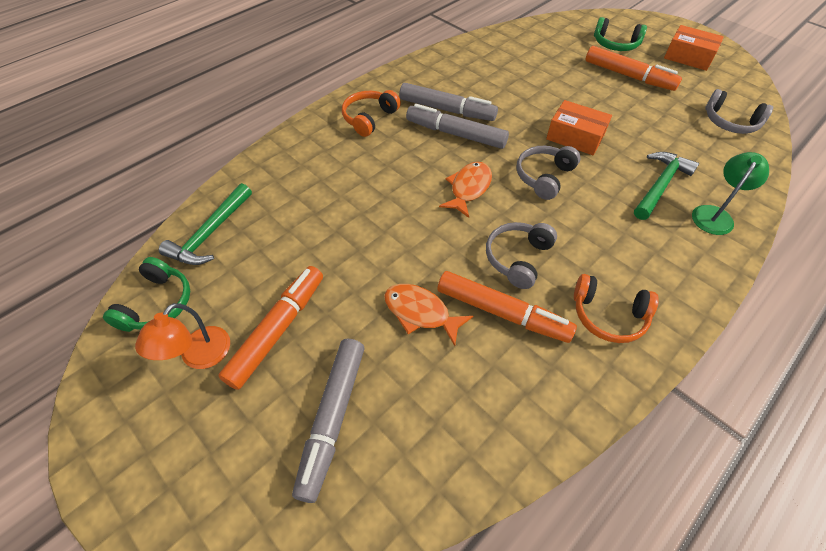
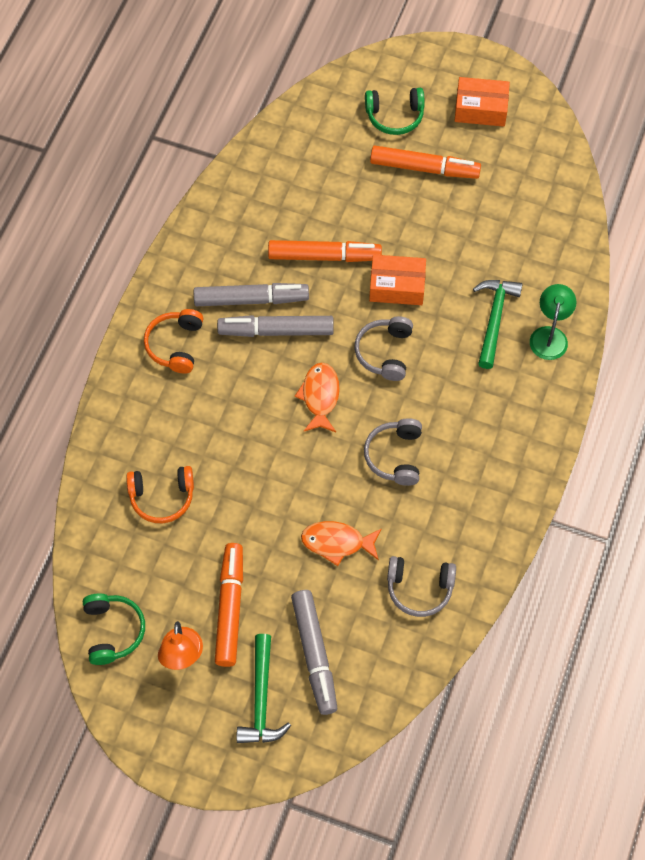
camera: 25 degrees left, 10 degrees up
green hammer [159,183,252,265] -> green hammer moved to [236,634,291,743]
orange marker [437,271,577,343] -> orange marker moved to [268,240,382,262]
orange headphones [574,274,659,343] -> orange headphones moved to [126,466,194,523]
grey headphones [705,89,773,134] -> grey headphones moved to [387,556,456,617]

